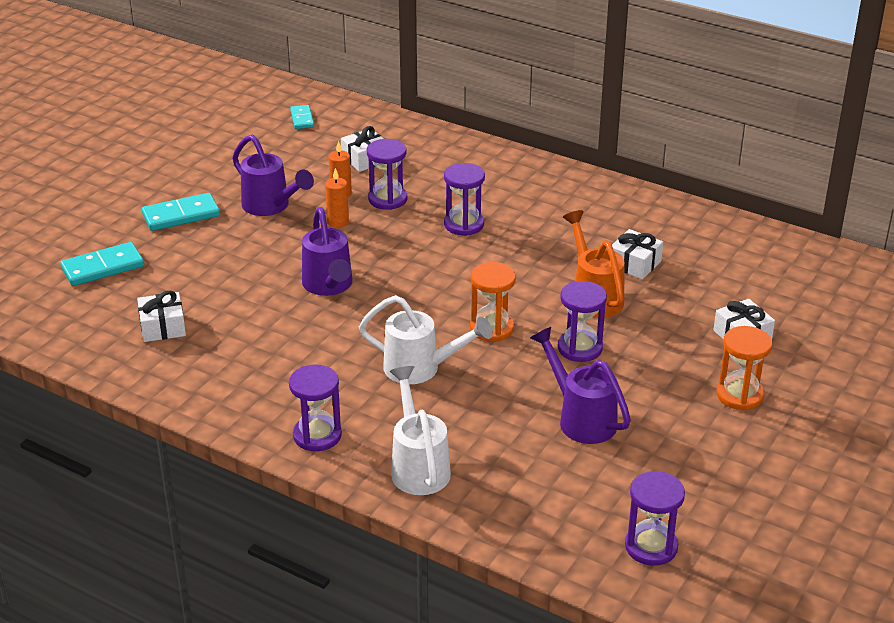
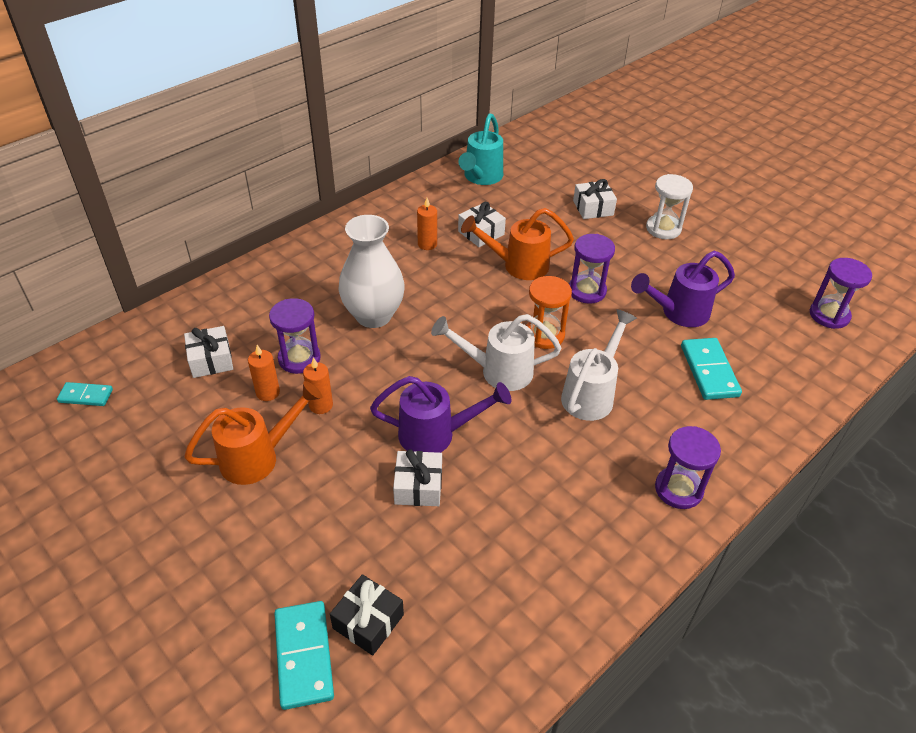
camera: 75 degrees left, 10 degrees up
white gift [137,290,186,342] -> white gift moved to [393,449,442,506]
turquoise domino [142,193,220,231] -> turquoise domino moved to [681,338,742,400]
purple watering can [232,135,314,216] -> orange watering can [184,381,322,485]
white watering can [390,366,451,495] -> white watering can moved to [431,314,562,391]
purple hourglass [444,163,485,236] -> white vase [338,215,405,328]
orange hourglass [717,326,772,410] -> white hourglass [646,174,693,239]
none -> black gift [330,574,404,656]
none -> orange candle [417,198,437,250]
none -> turquoise watering can [459,113,503,185]

